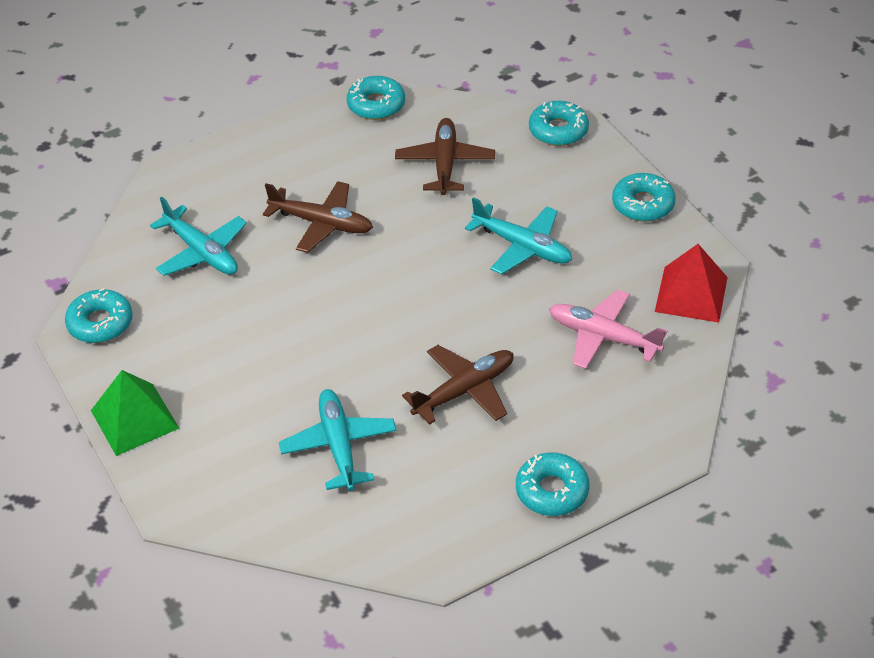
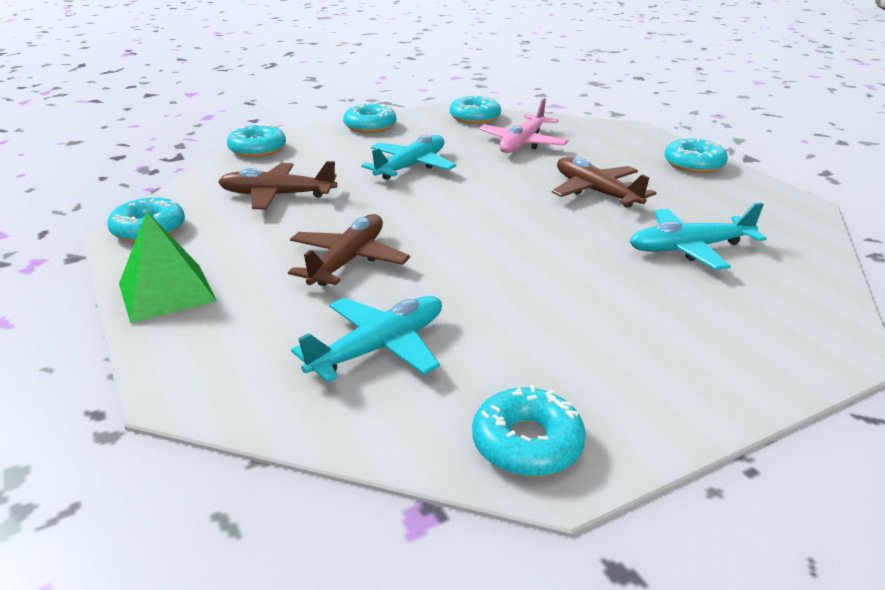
camera: 90 degrees left, 15 degrees down
green pyramid [91,370,179,456] -> green pyramid moved to [119,212,217,323]
red pyramid [655,244,728,323] -> turquoise donut [450,96,501,124]

